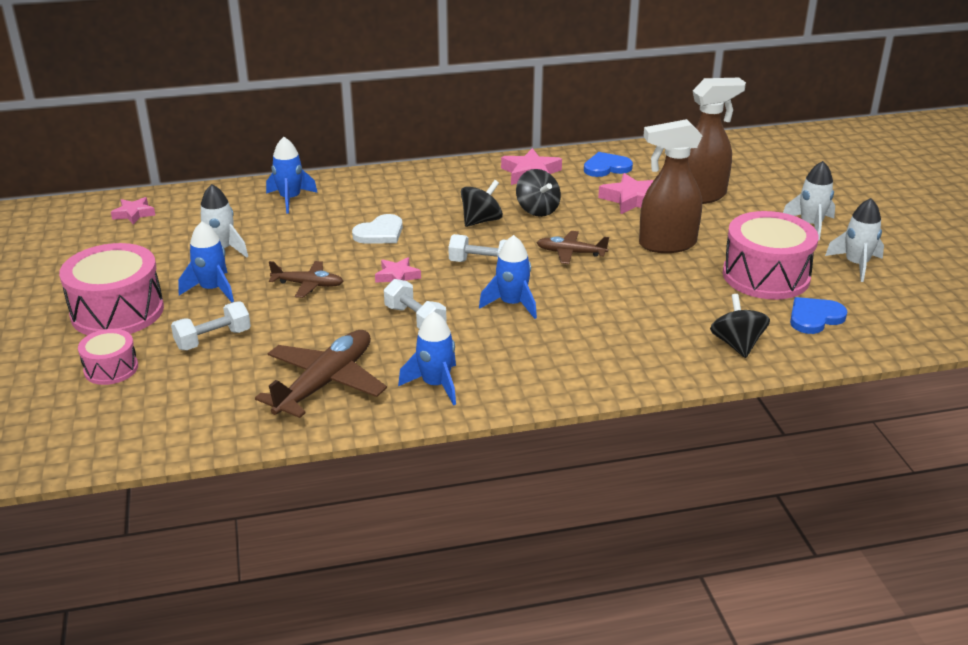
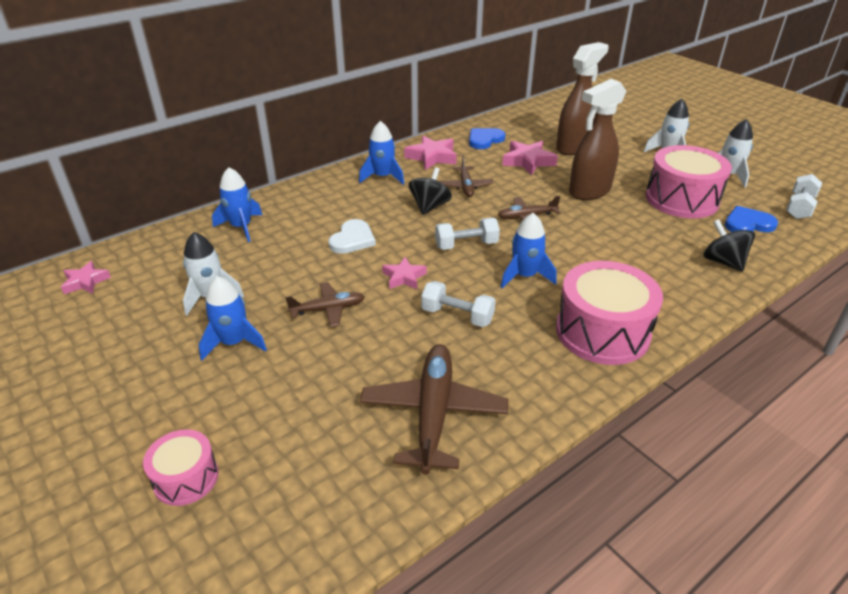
camera: 25 degrees left, 5 degrees up
pink drum [59,243,164,335] -> pink drum moved to [556,261,663,365]
white dumbbell [171,301,251,350] -> white dumbbell moved to [786,174,822,219]
blue rocket [398,311,456,406] -> blue rocket moved to [359,121,404,185]
black spinning top [516,169,561,217] -> brown plane [440,156,494,197]
blue heart [790,297,848,334] -> blue heart turned 45 degrees clockwise [725,206,778,232]

